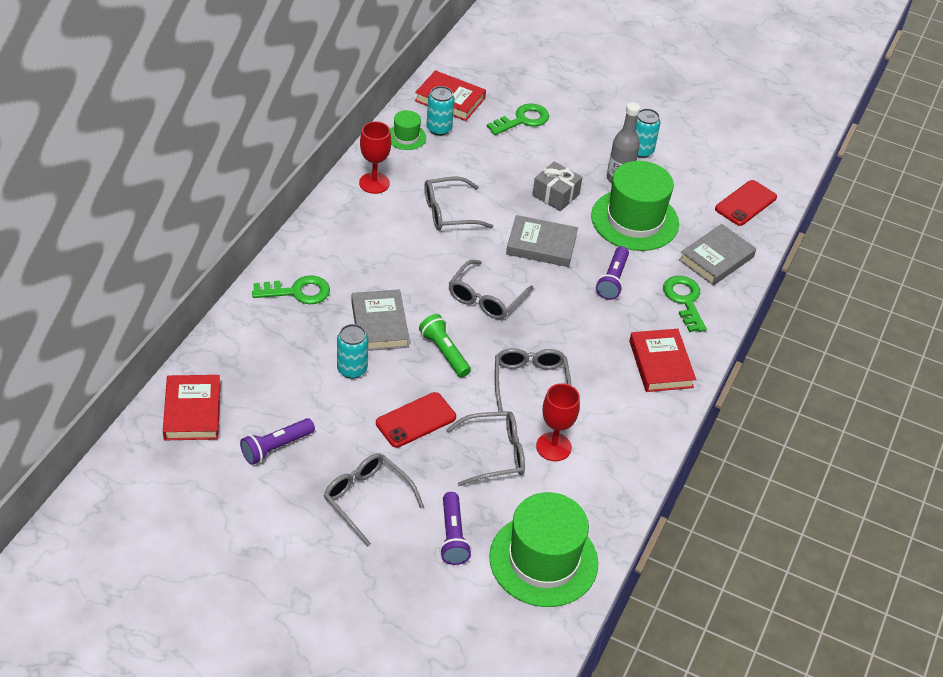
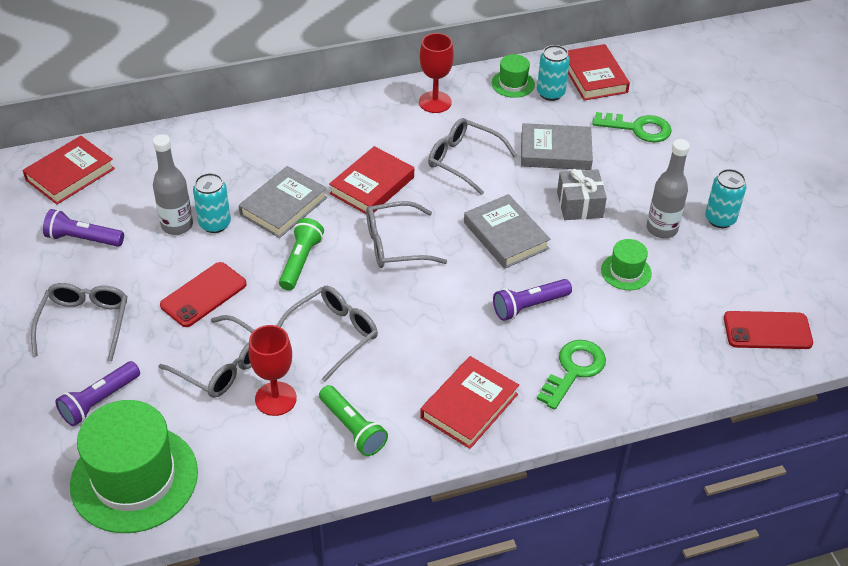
camera: 50 degrees right, 0 degrees up
green key [252,275,330,304] -> none
red phone [376,392,456,448] -> red phone turned 60 degrees counterclockwise [160,262,247,327]
green hat [591,161,679,251] -> green hat [601,239,652,290], size x0.47
grey book [679,224,756,286] -> grey book moved to [521,123,593,170]
none -> grey bottle [153,134,193,235]
none -> green flashlight [319,385,388,456]
none -> red book [329,146,414,214]

